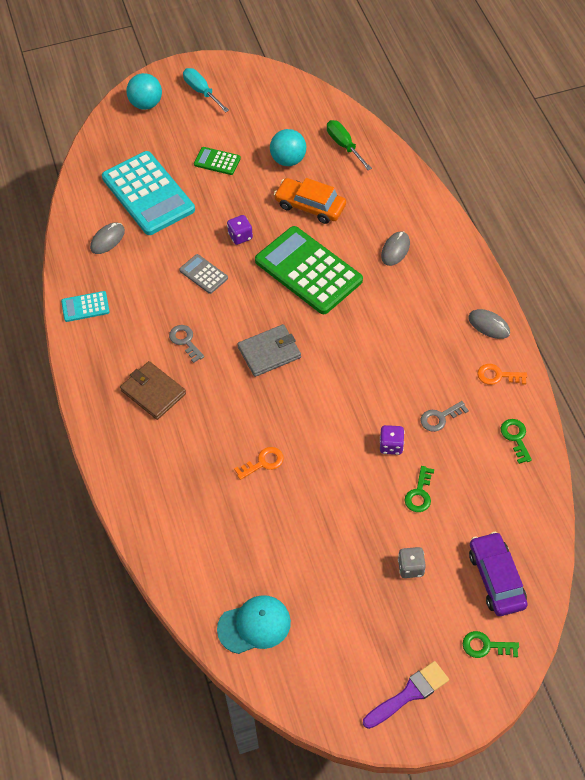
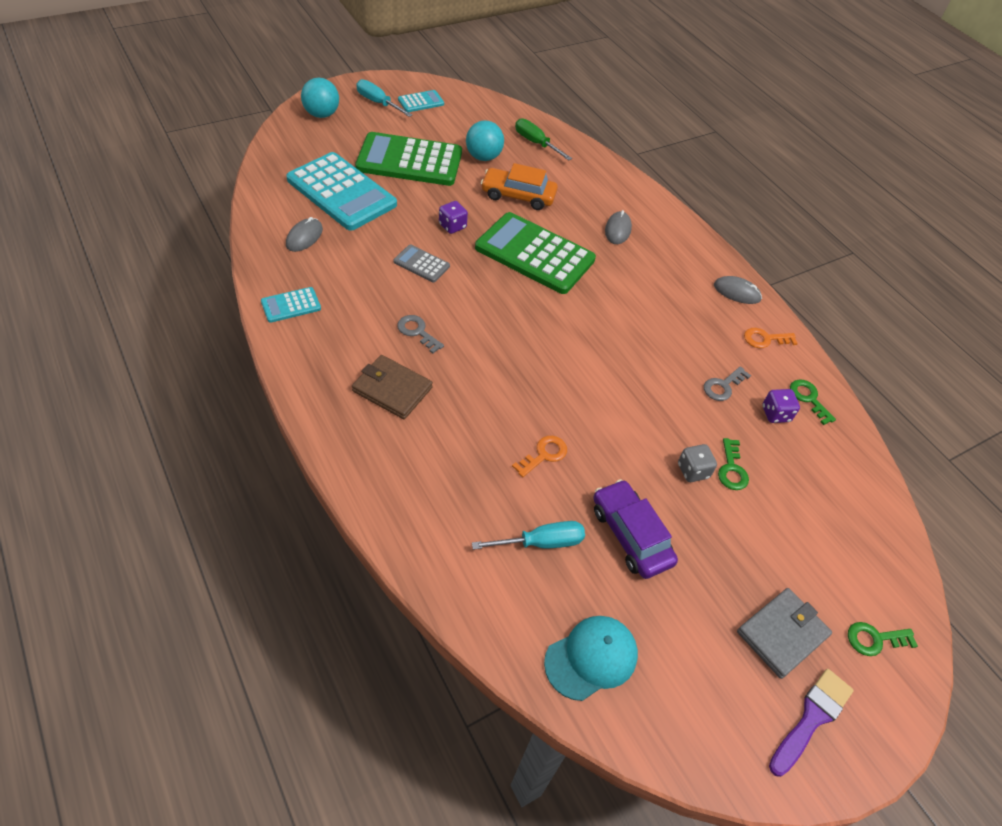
camera: 20 degrees left, 5 degrees down
green calculator [194,147,241,175] -> green calculator [355,132,462,186], size x2.21
grey wallet [238,324,301,377] -> grey wallet moved to [737,588,832,679]
purple dice [380,425,405,455] -> purple dice moved to [762,389,800,423]
grey dice [398,547,426,578] -> grey dice moved to [678,444,717,482]
purple car [469,532,528,616] -> purple car moved to [593,479,678,579]
none -> turquoise calculator [398,90,444,112]
none -> turquoise screwdriver [472,521,585,550]

